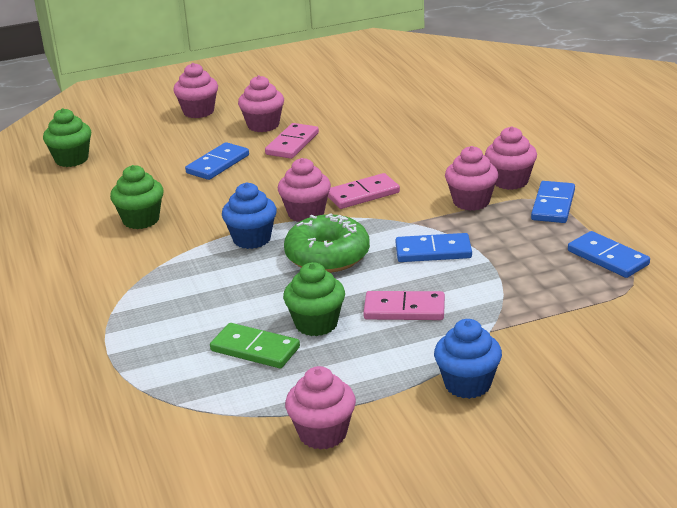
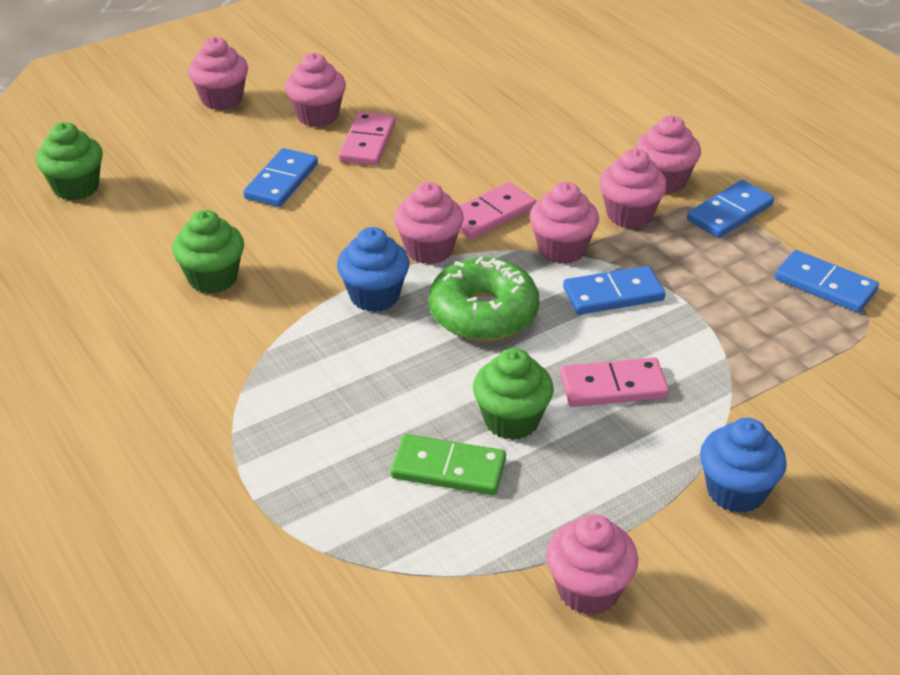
camera: 15 degrees left, 10 degrees up
blue domino [531,181,575,223] -> blue domino turned 45 degrees clockwise [687,180,774,238]
none -> pink cupcake [530,182,599,264]

